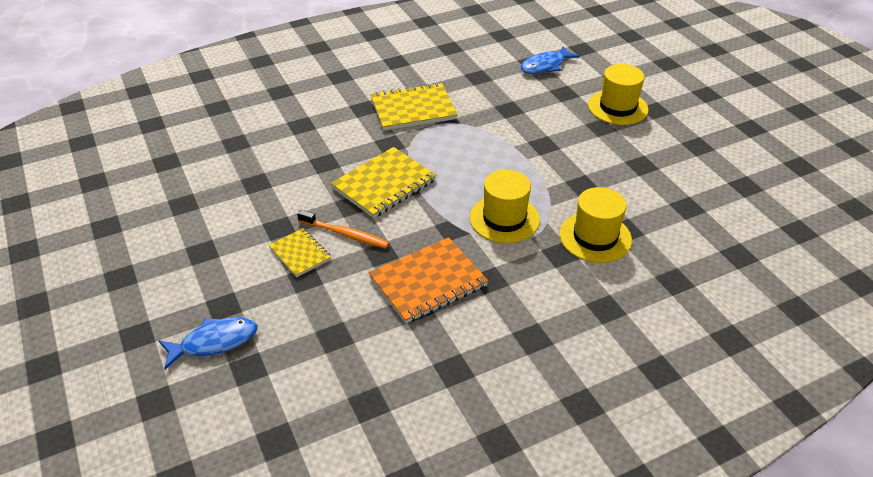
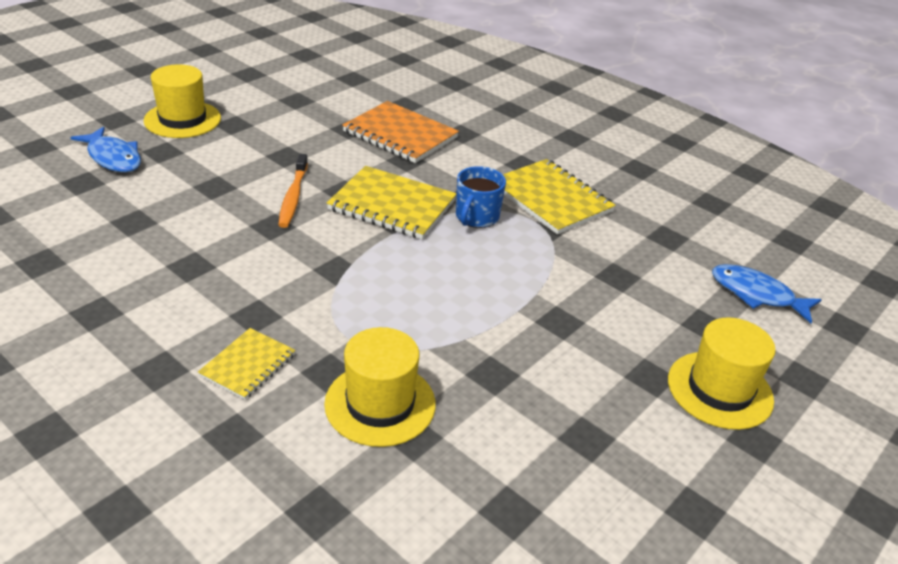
camera: 65 degrees right, 5 degrees down
yellow notebook [269,228,331,277] -> yellow notebook moved to [198,328,295,400]
orange notebook [368,237,488,323] -> orange notebook moved to [342,101,459,163]
yellow hat [470,170,540,243] -> yellow hat moved to [143,64,221,138]
none -> blue mug [456,166,506,228]

